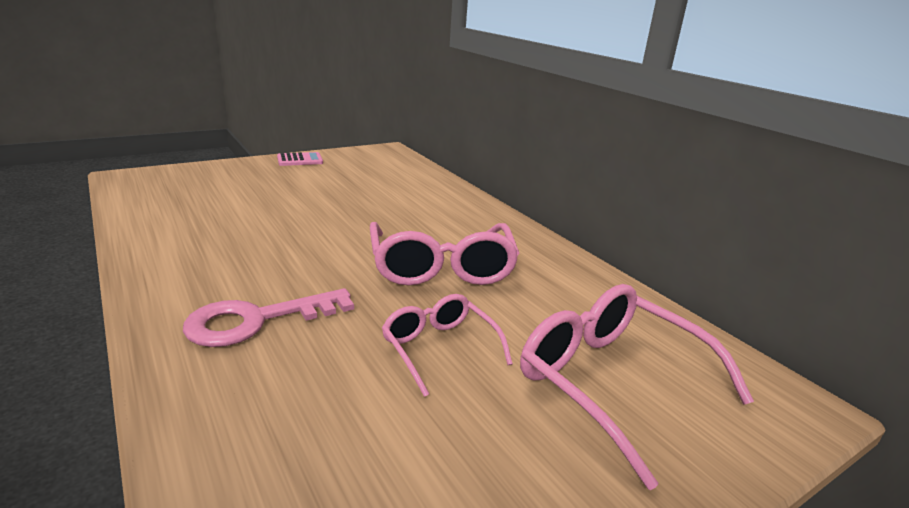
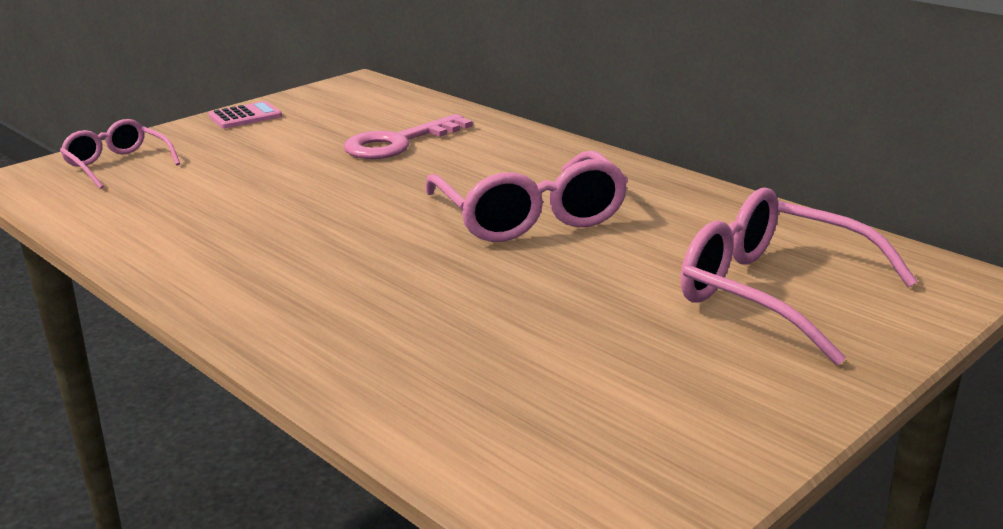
camera: 10 degrees left, 0 degrees up
pink key [183,288,354,347] -> pink key moved to [344,114,473,159]
pink glasses [382,294,513,397] -> pink glasses moved to [60,119,180,189]

